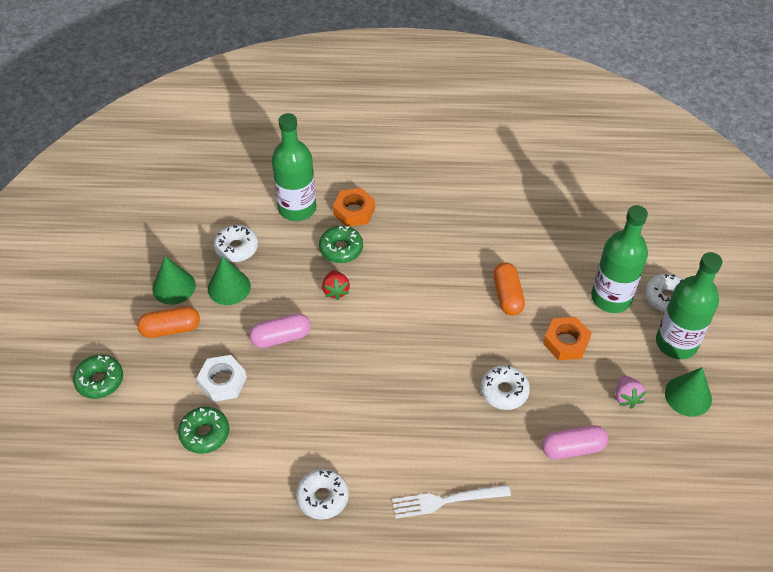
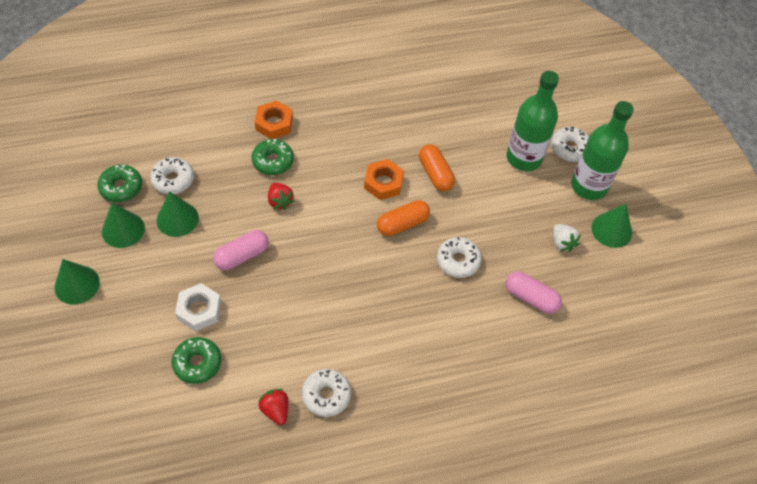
camera: 20 degrees left, 5 degrees up
green donut [73,355,123,399] -> green donut moved to [97,165,142,202]
orange capsule [137,306,200,338] -> orange capsule moved to [377,200,430,236]
green bottle [272,113,316,221] -> none
white fork [392,485,511,519] -> none
pink capsule [542,425,608,459] -> pink capsule turned 60 degrees clockwise [506,271,562,314]
orange nut [543,317,592,360] -> orange nut moved to [364,159,404,200]
pink strawberry [616,375,646,409] -> white strawberry [553,224,581,252]
none -> green cone [55,259,100,305]
none -> red strawberry [258,389,288,425]

